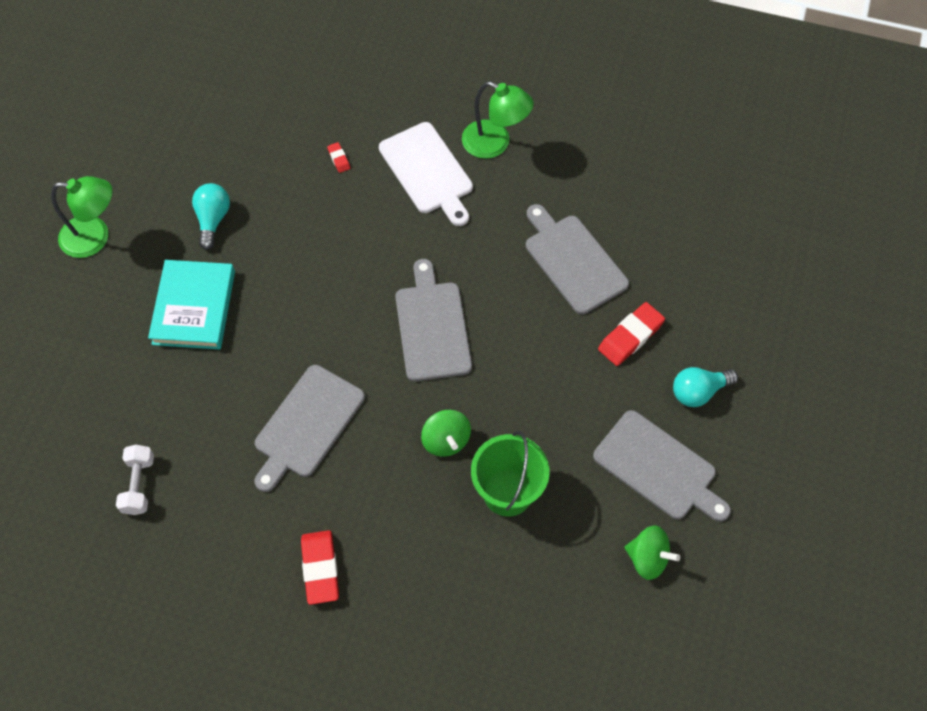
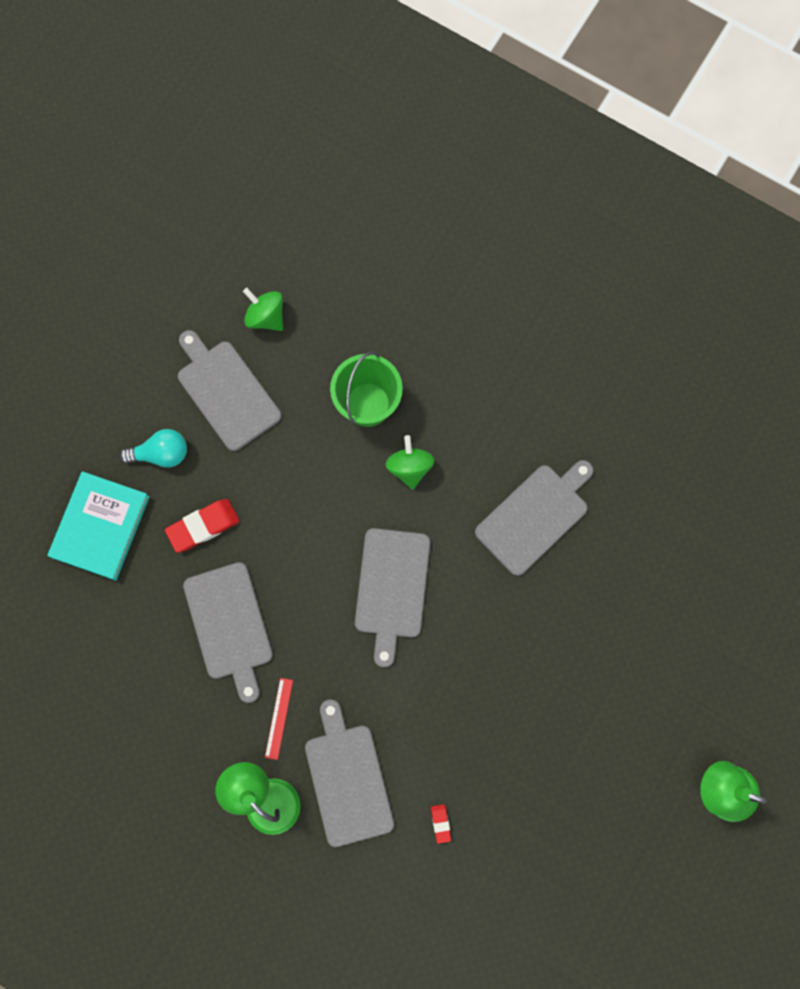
camera: 165 degrees left, 15 degrees up
white dumbbell [116,445,154,515] -> none
turquoise book [148,260,235,349] -> turquoise book moved to [48,471,150,581]
turquoise light bulb [192,183,230,250] -> none
red eraser [301,530,339,605] -> none
white cutting board [379,122,473,226] -> grey cutting board [305,699,394,847]
none -> red ruler [265,678,293,760]

